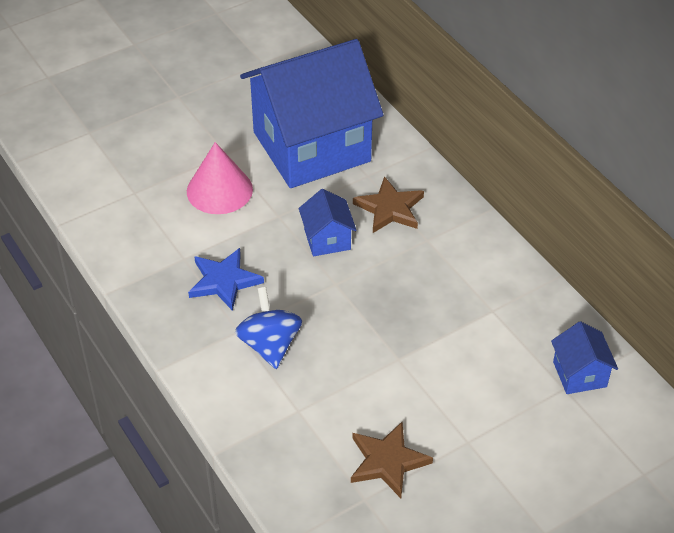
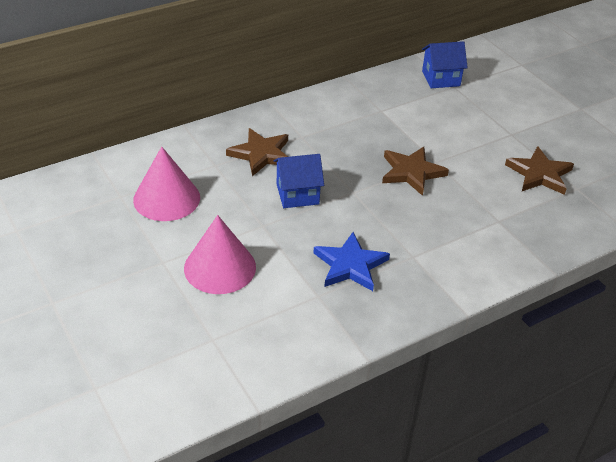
camera: 90 degrees left, 5 degrees down
blue spinning top [235,287,302,369] -> none
blue house [240,39,384,188] -> pink cone [133,147,200,221]
none -> brown star [382,146,449,196]

